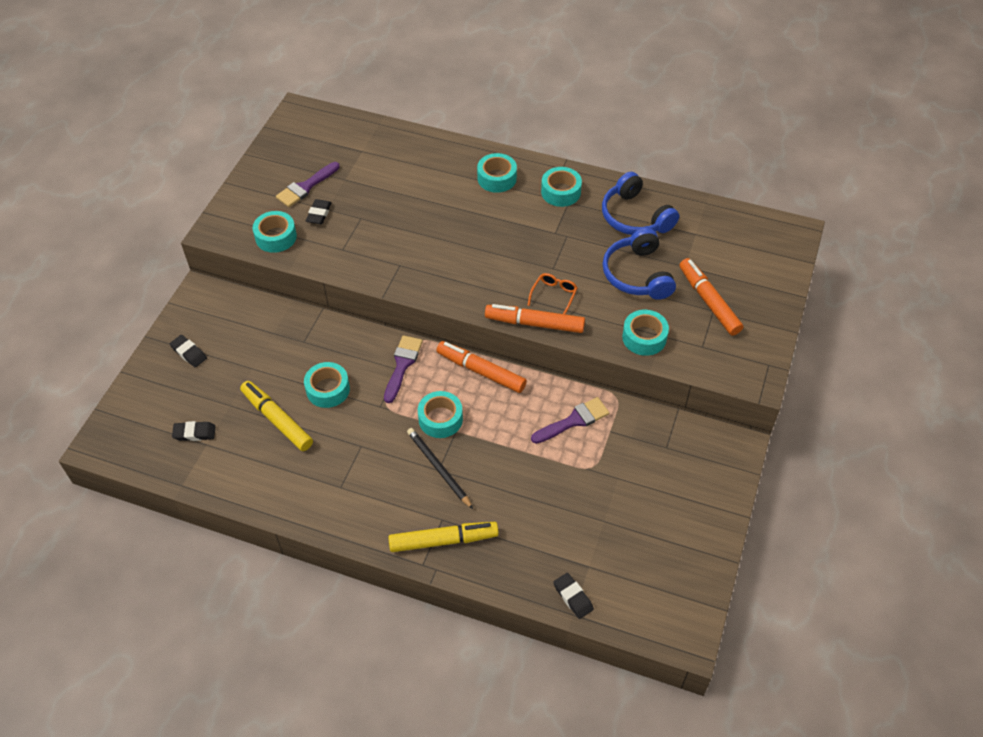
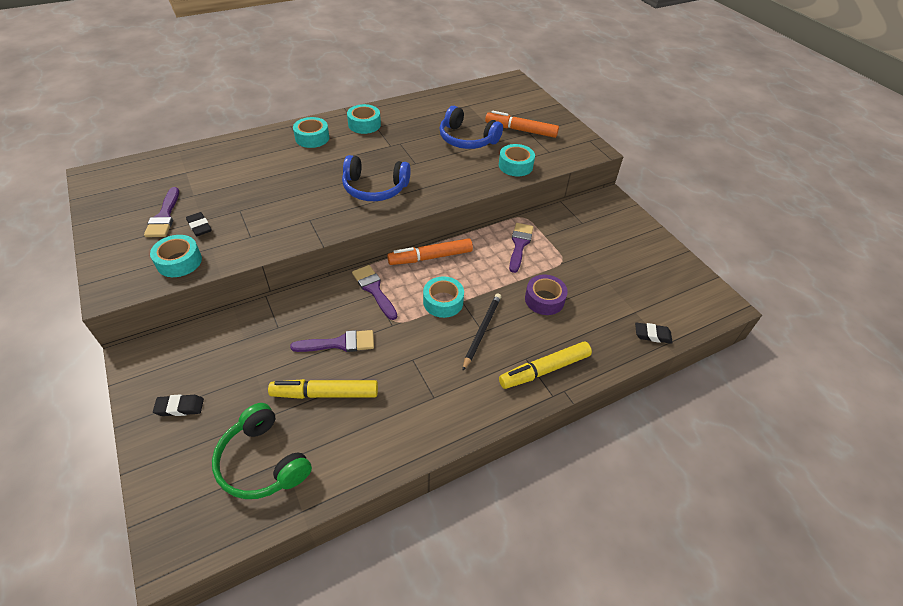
camera: 50 degrees left, 5 degrees down
black eraser [172,421,216,441] -> green headphones [212,403,312,499]
turquoise tape [304,362,350,408] -> purple brush [290,330,374,352]
yellow marker [388,522,499,552] -> yellow marker turned 150 degrees counterclockwise [499,342,592,389]
black pencil [407,428,473,509] -> black pencil turned 105 degrees clockwise [463,293,501,370]
orange marker [485,304,585,333] -> none
orange glasses [527,273,577,314] -> none
blue headphones [602,172,679,235] -> blue headphones moved to [342,155,411,201]
none -> purple tape [525,275,568,315]

